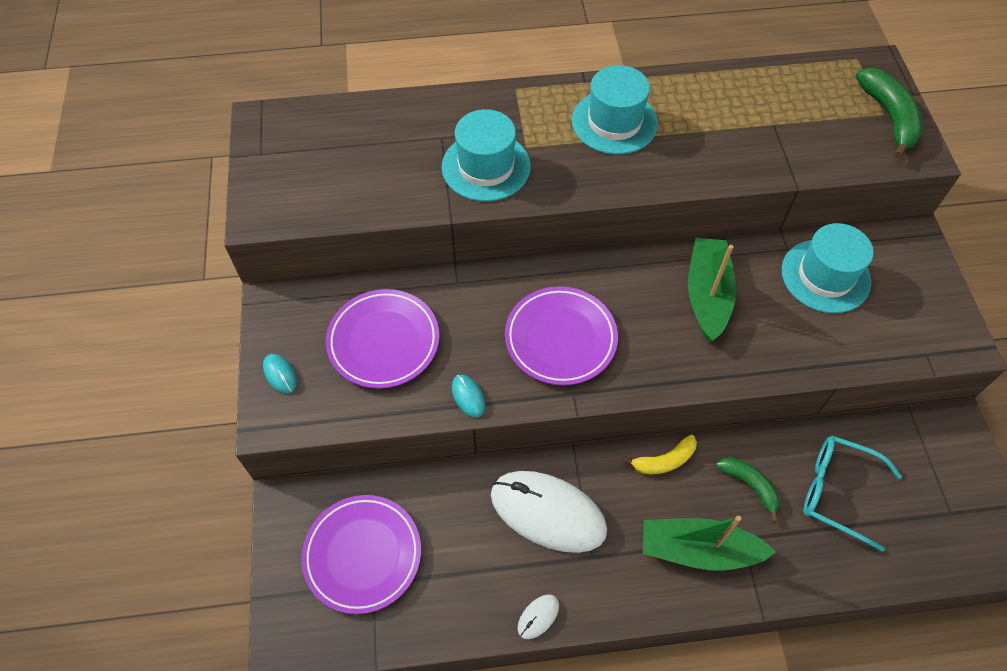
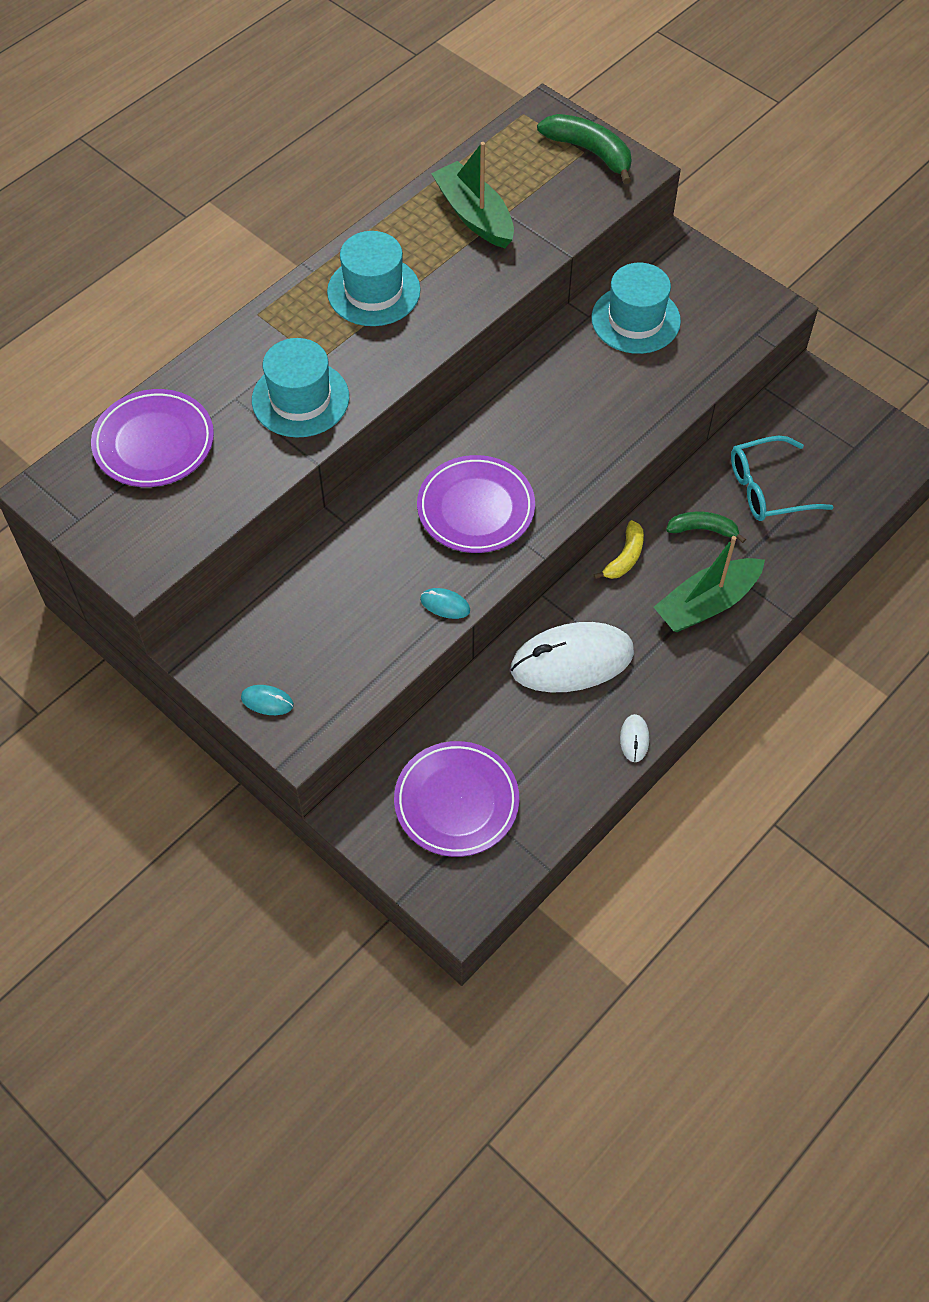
camera: 40 degrees left, 0 degrees up
purple plate [326,289,439,389] -> purple plate moved to [91,389,214,487]
green boat [688,238,736,341] -> green boat moved to [431,142,514,248]

